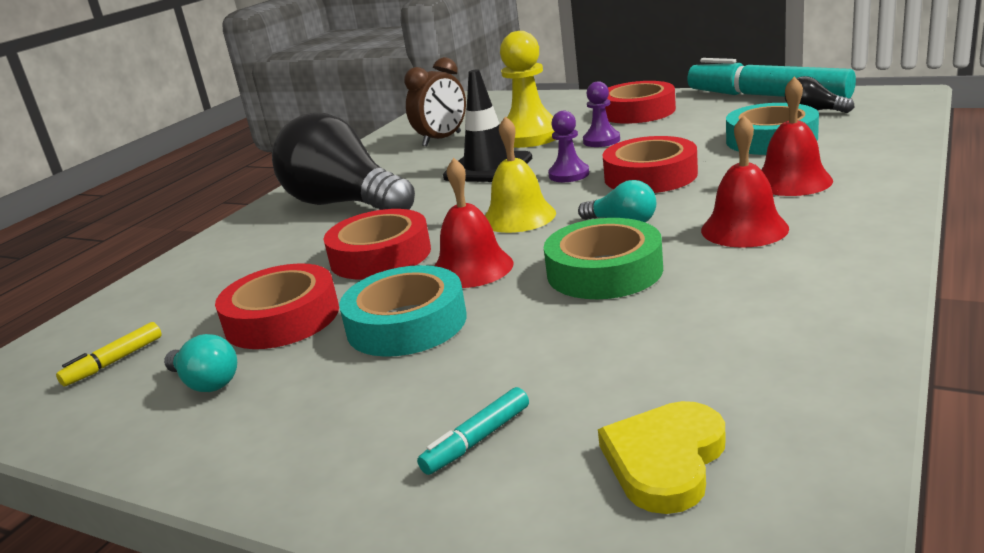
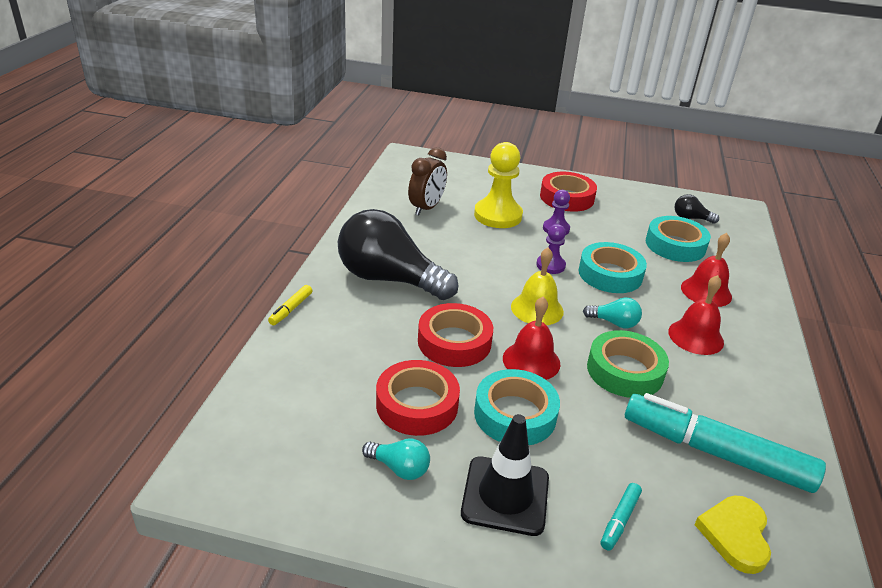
camera: 20 degrees left, 10 degrees up
yellow marker [56,322,162,387] -> yellow marker moved to [268,285,312,325]
black traffic cone [443,70,532,182] -> black traffic cone moved to [461,414,549,536]
red tape [602,136,698,193] -> turquoise tape [579,242,647,293]
turquoise marker [687,58,856,99] -> turquoise marker moved to [625,393,826,493]

